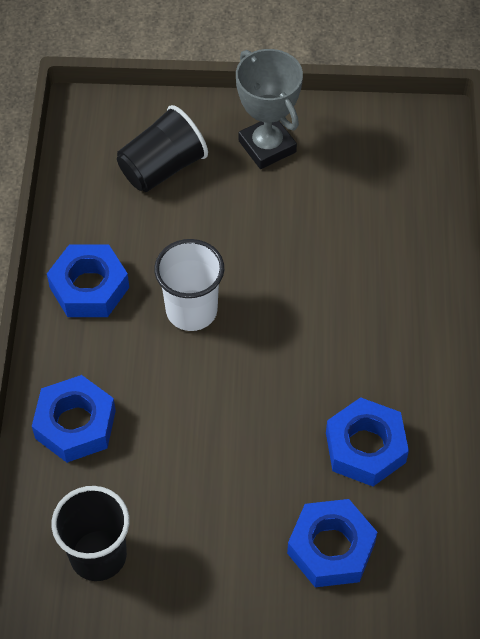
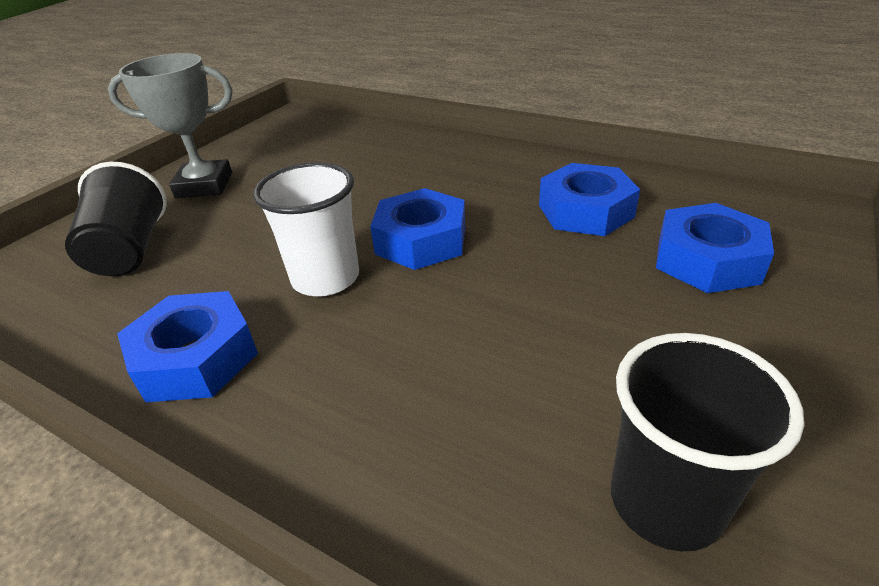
camera: 60 degrees left, 20 degrees down
blue nut [32,375,116,463] -> blue nut moved to [370,188,465,270]

